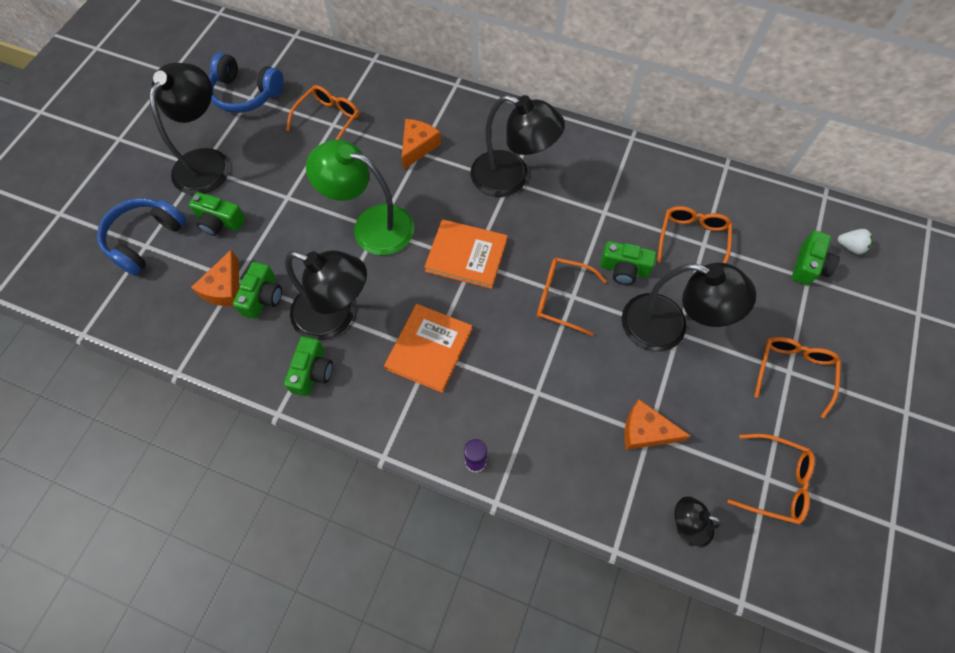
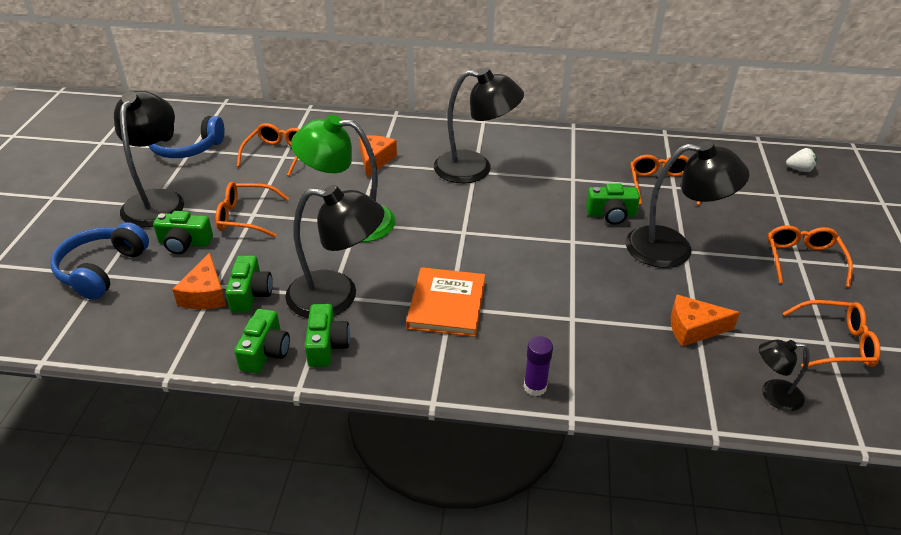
camera: 15 degrees left, 25 degrees down
orange book [424,219,507,289] -> none
orange glasses [537,258,607,336] -> orange glasses moved to [216,182,289,238]
green camera [792,230,840,285] -> green camera moved to [234,309,290,374]

